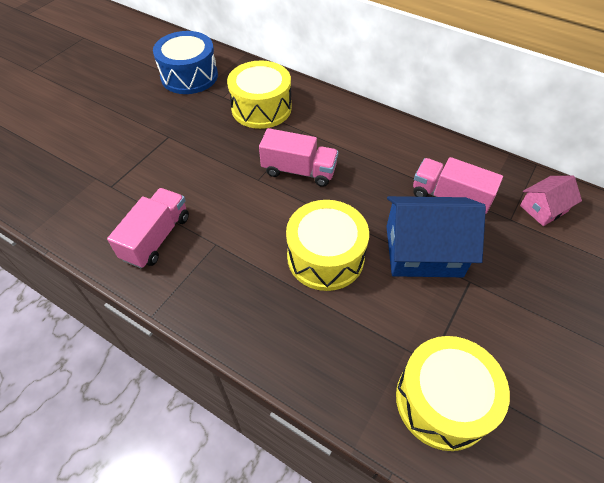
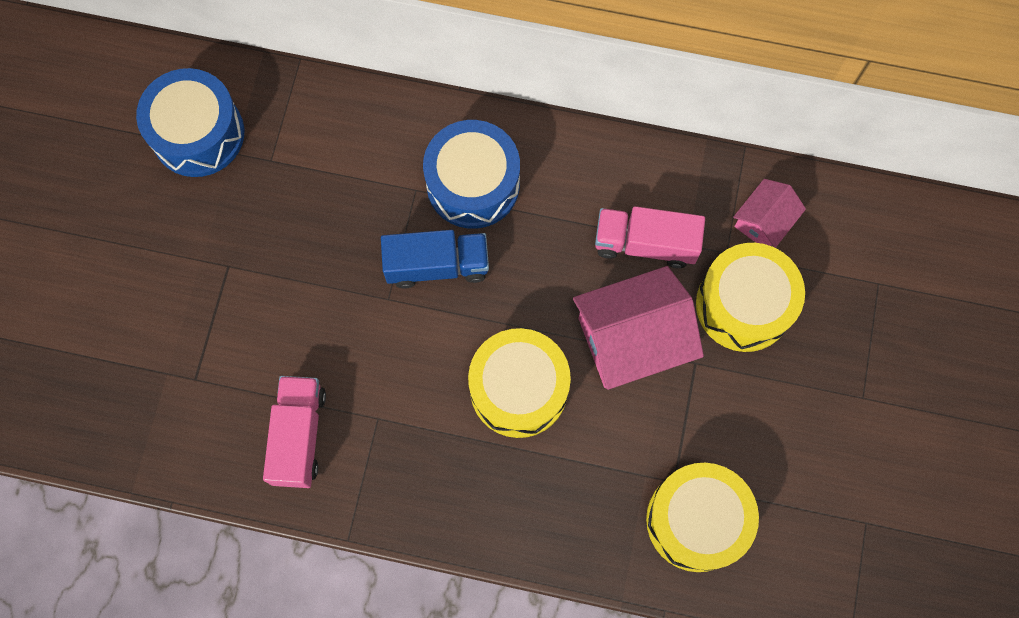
camera: 20 degrees left, 20 degrees up
yellow drum [227,61,292,129] -> yellow drum moved to [696,243,805,352]
pink truck [259,128,338,187] -> blue truck [381,230,489,289]
blue house [386,196,486,277] -> pink house [573,266,704,390]
none -> blue drum [423,120,520,229]

